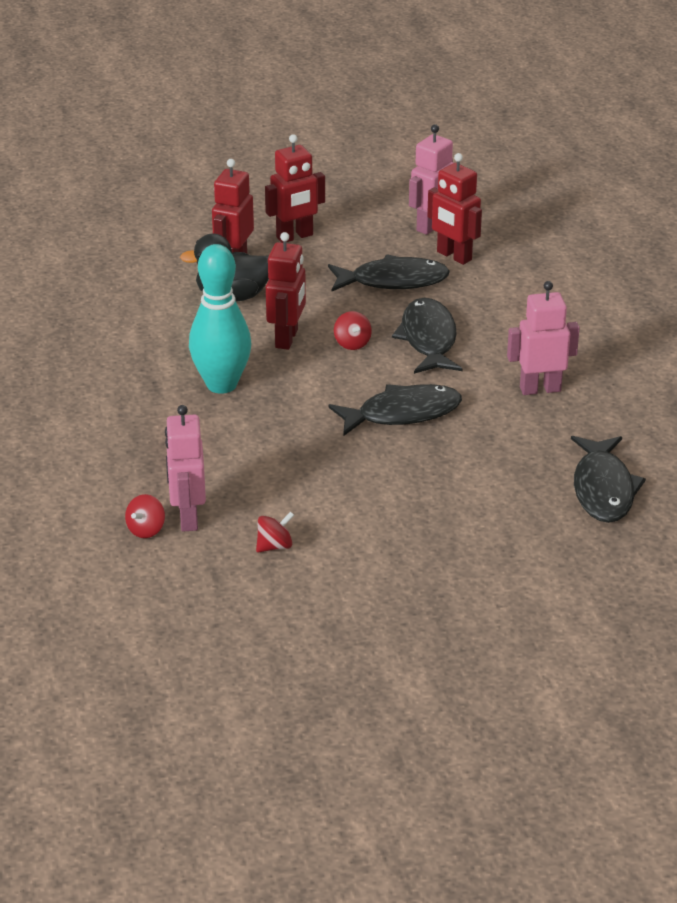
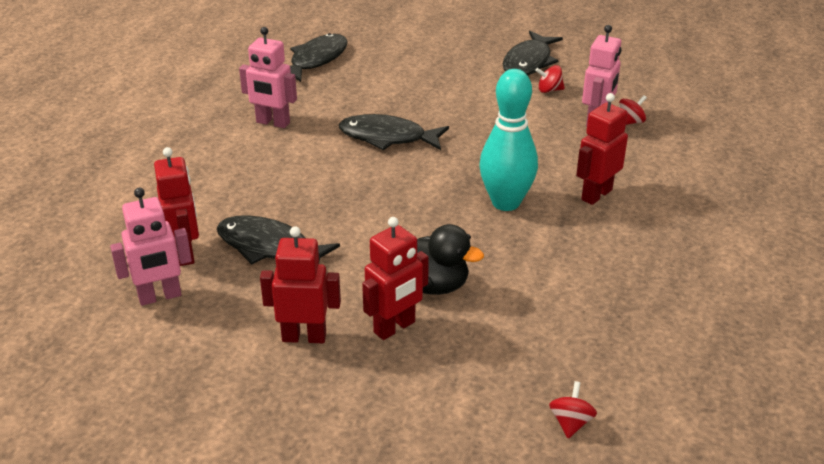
camera: 150 degrees left, 0 degrees up
red robot [266,232,306,350] -> red robot moved to [576,93,628,205]
red spinning top [334,311,372,350] -> red spinning top moved to [549,381,597,439]
black fish [392,298,463,374] -> black fish moved to [503,31,563,76]

